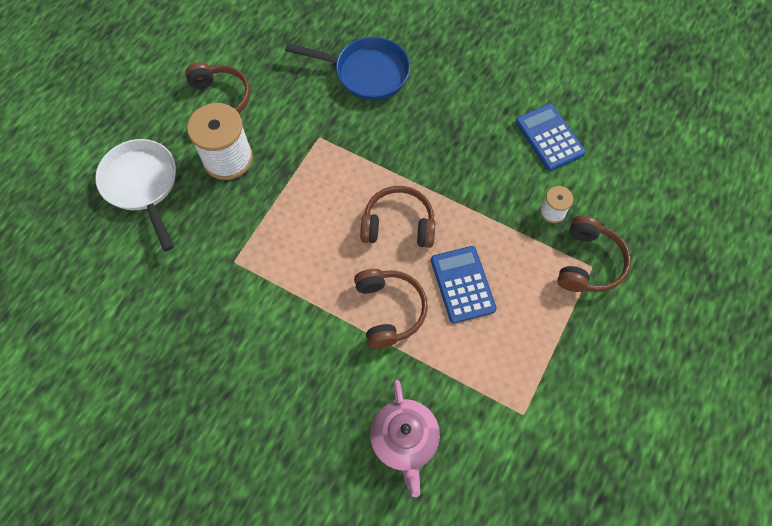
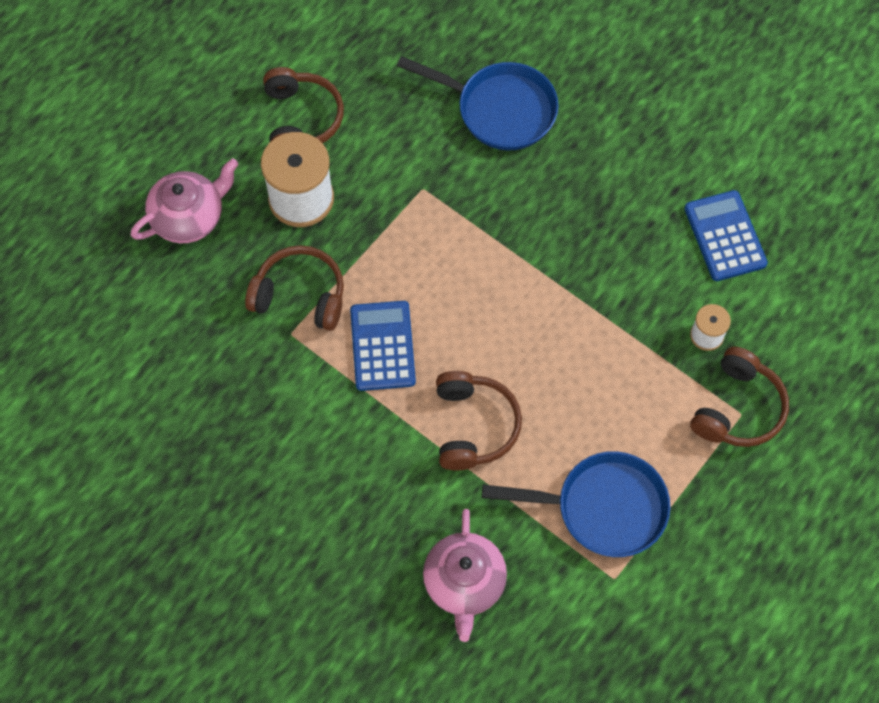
camera: 10 degrees right, 0 degrees up
white pan [95,139,176,251] -> pink teapot [130,158,239,243]
brown headphones [360,186,435,248] -> brown headphones moved to [245,245,344,331]
blue calculator [431,246,497,323] -> blue calculator moved to [350,301,416,391]
none -> blue pan [482,451,671,557]

